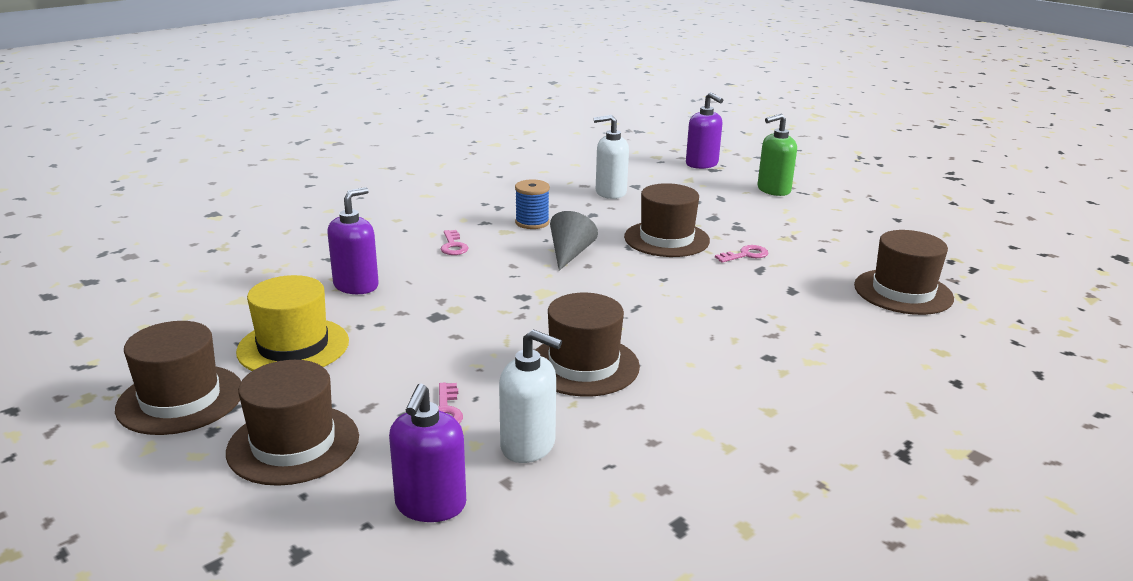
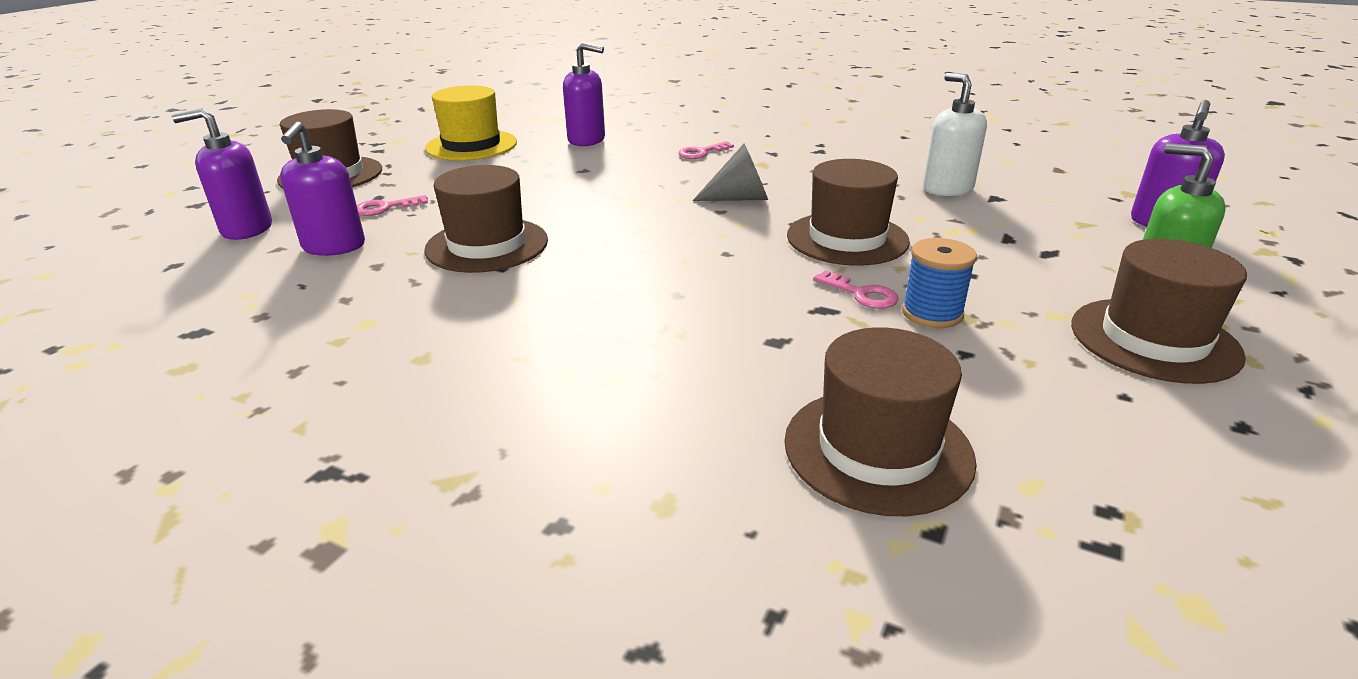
camera: 70 degrees right, 5 degrees up
brown hat [115,321,241,435] -> brown hat moved to [1071,239,1247,384]
white soap dispenser [499,329,562,463] -> purple soap dispenser [280,121,365,256]
blue spool [515,179,550,229] -> blue spool moved to [902,238,977,328]

